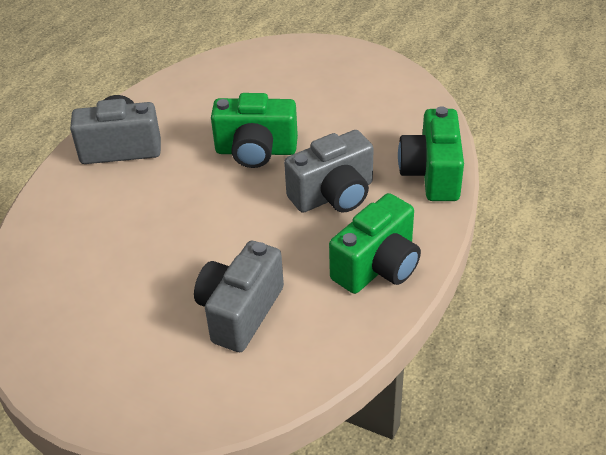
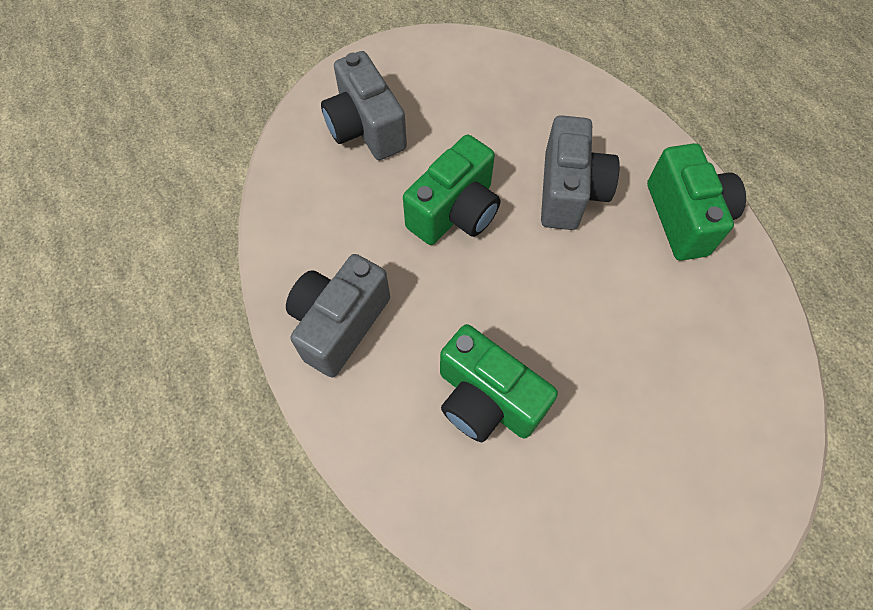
camera: 55 degrees left, 20 degrees up
grey camera [194,241,284,352] -> grey camera moved to [321,51,407,160]
green camera [398,106,464,201] -> green camera moved to [440,324,558,442]

